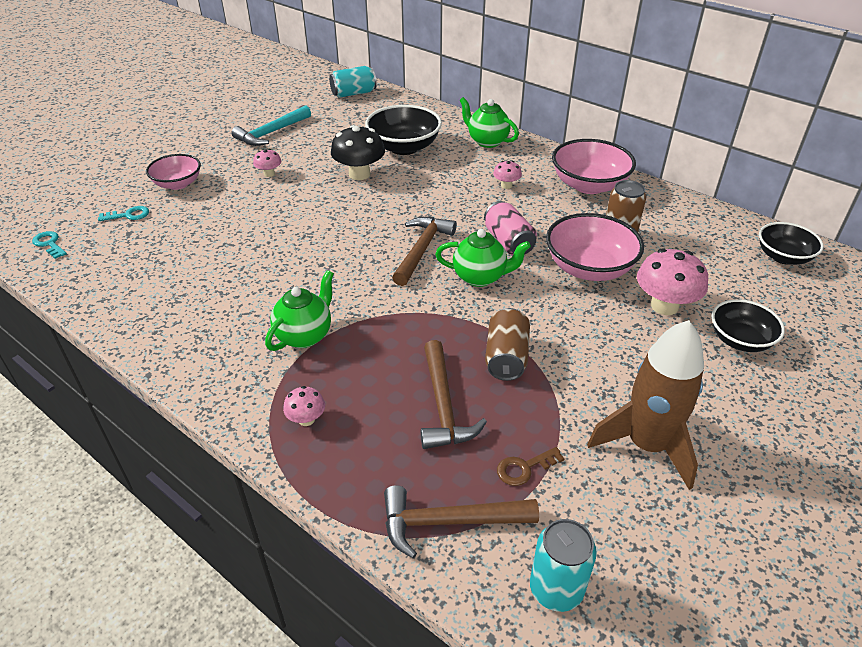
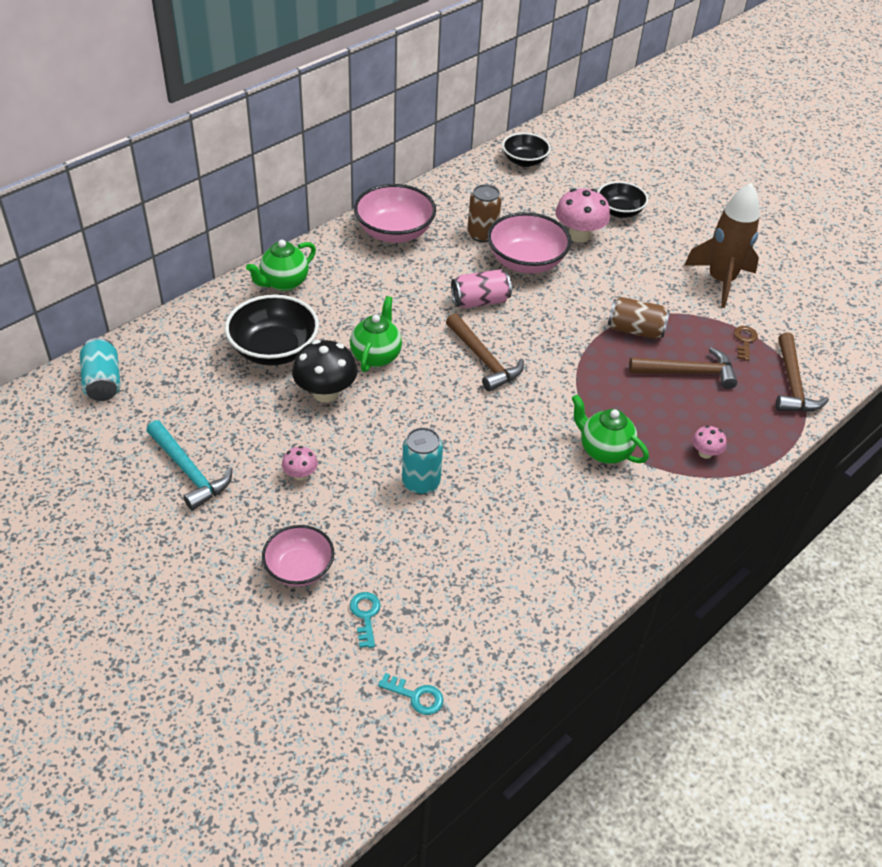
camera: 85 degrees left, 5 degrees up
turquoise key [32,231,67,259] -> turquoise key turned 120 degrees counterclockwise [378,673,444,715]
brown hammer [392,217,457,286] -> brown hammer turned 150 degrees counterclockwise [446,313,524,392]
green teapot [435,229,531,287] -> green teapot moved to [350,296,402,372]
pink mushroom [493,161,522,189] -> none
brown key [497,447,564,486] -> brown key turned 150 degrees counterclockwise [734,326,758,361]
turquoise can [530,519,597,612] -> turquoise can moved to [402,427,443,494]

